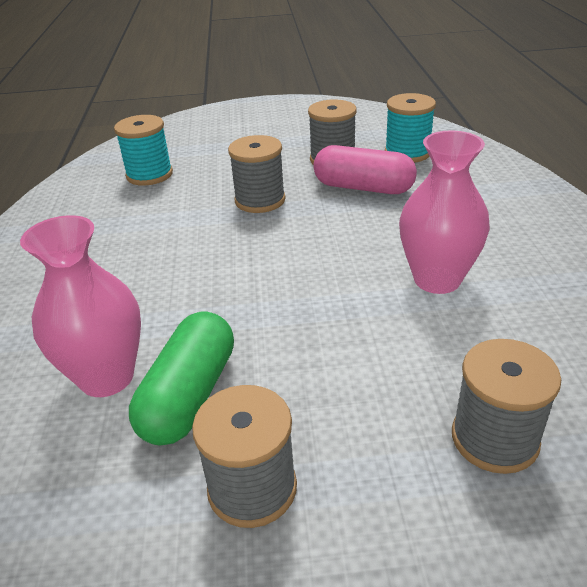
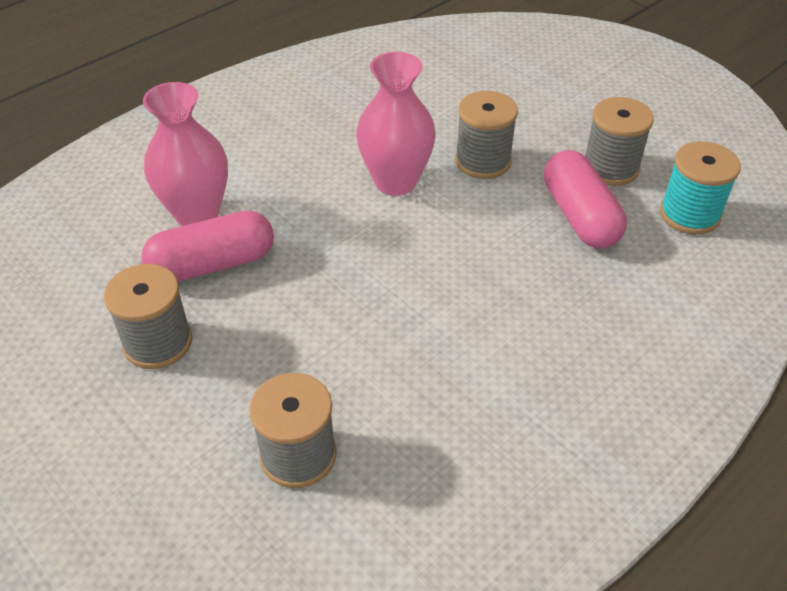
camera: 50 degrees right, 10 degrees up
turquoise spool [114,115,173,186] -> none
green capsule [129,311,234,446] -> pink capsule [141,210,274,282]
pink vase [399,130,490,294] -> pink vase moved to [356,52,436,196]

